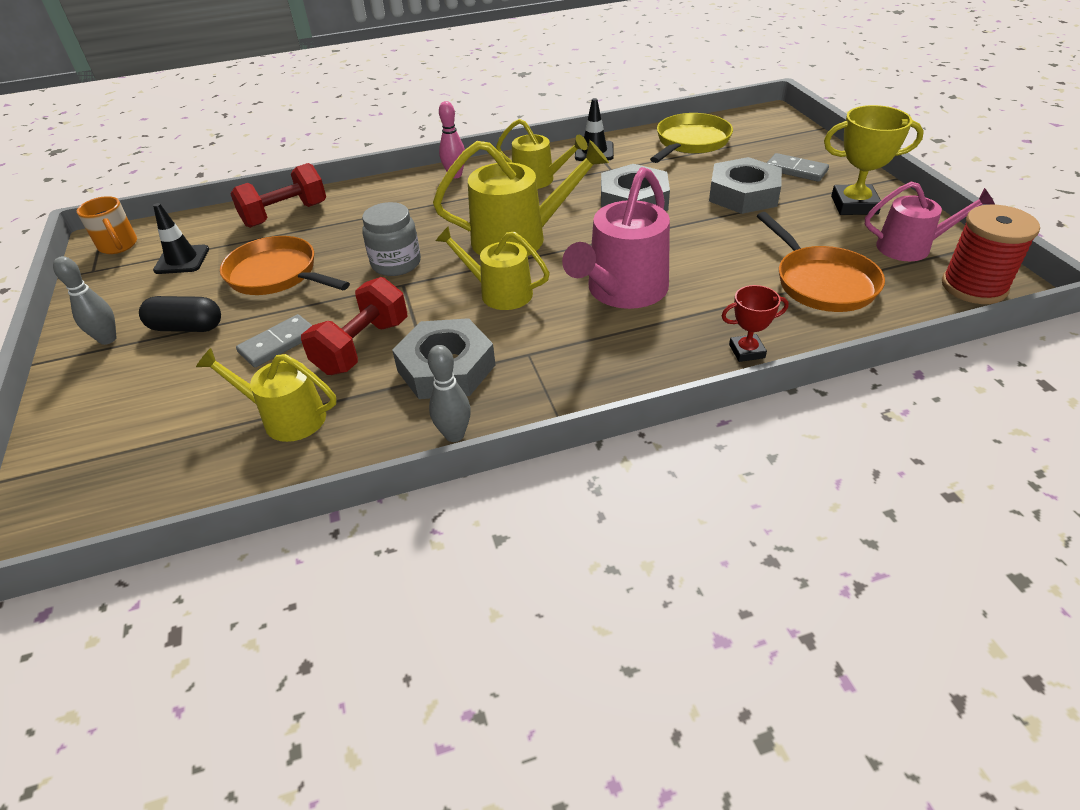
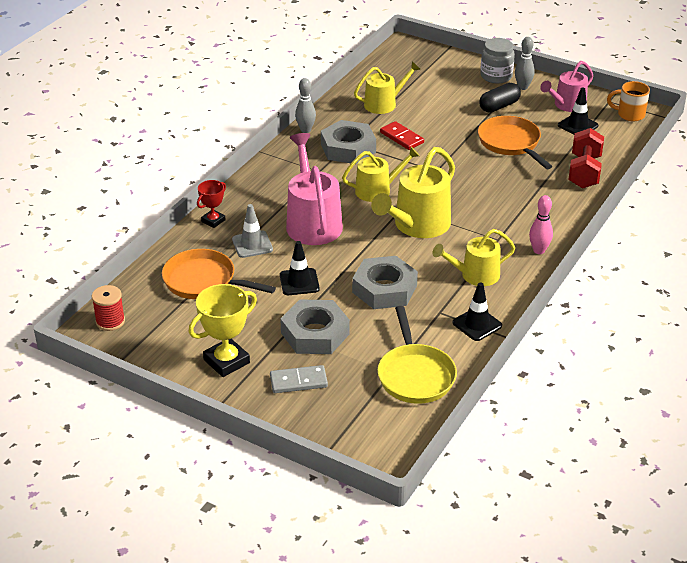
camera: 135 degrees right, 5 degrees down
orange pan [220,236,350,295] -> orange pan turned 105 degrees counterclockwise [478,116,552,169]
grey domino [236,314,312,367] -> none
red dumbbell [301,277,408,375] -> red domino [380,121,424,150]
grey jar [362,202,421,276] -> grey jar moved to [480,38,515,83]
pink watering can [865,182,995,261] -> pink watering can moved to [540,61,593,112]
red spool [942,205,1040,304] -> red spool [92,285,125,331], size x0.65
none -> grey traffic cone [232,204,273,258]
none -> black traffic cone [280,241,320,295]

